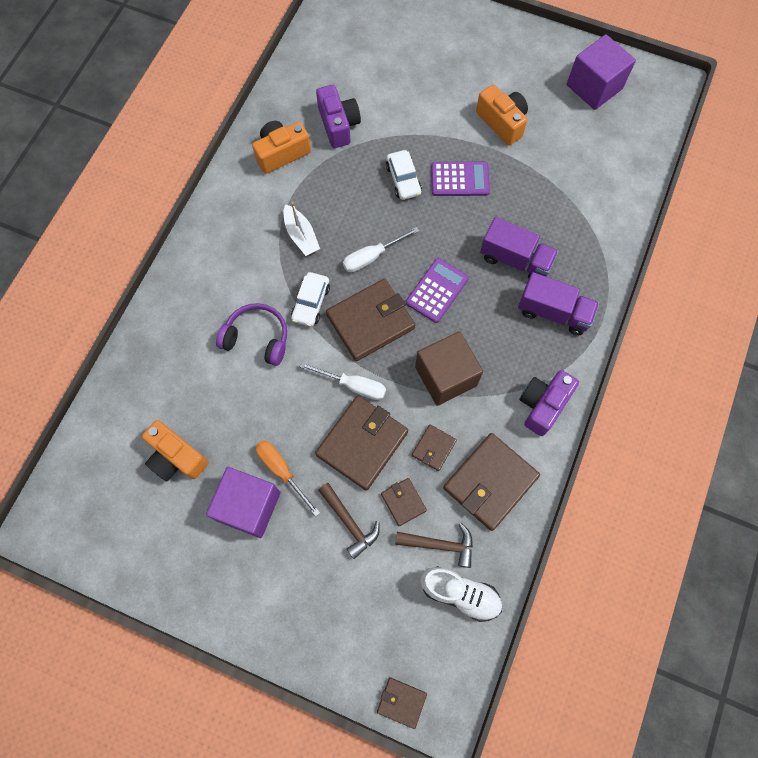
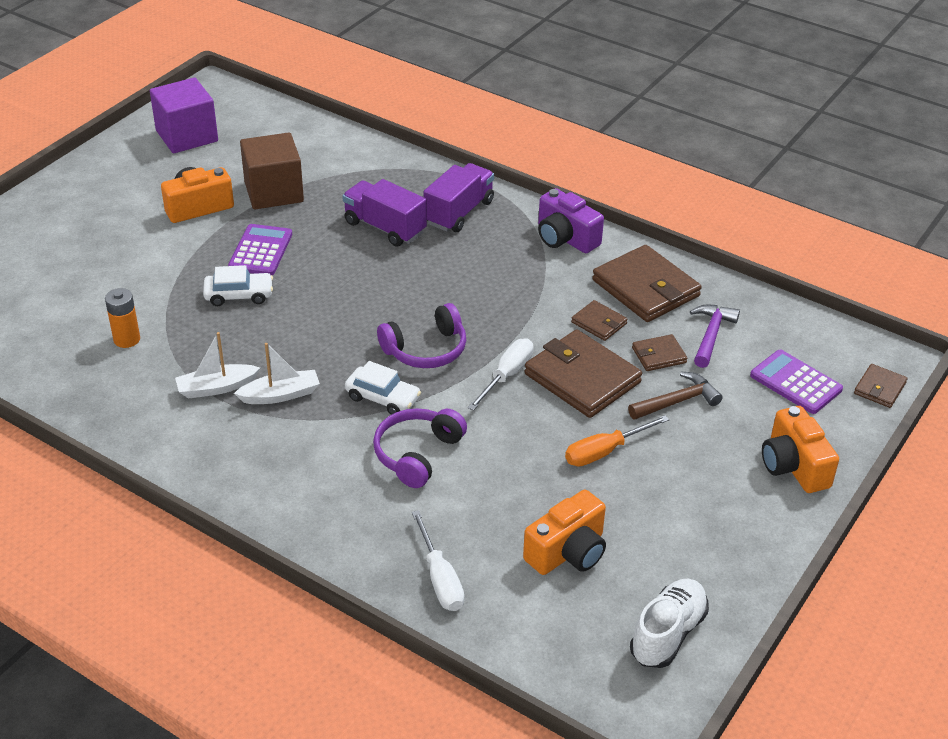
camera: 80 degrees left, 30 degrees down
purple cube [206,467,280,538] -> none
orange camera [252,121,311,174] -> orange camera moved to [762,406,839,493]
purple camera [316,85,361,148] -> orange battery [105,288,140,348]
brown wallet [326,278,415,361] -> purple headphones [377,303,466,368]
white screwdriver [343,227,419,272] -> white screwdriver moved to [412,510,464,611]
brown hammer [395,523,473,568] -> purple hammer [690,305,740,368]
purple calculator [406,258,469,323] -> purple calculator moved to [750,350,843,414]
brown cube [415,331,483,406] -> brown cube moved to [240,132,304,209]
white shoe [420,566,502,622] -> white shoe moved to [630,579,709,668]
purple truck [480,217,559,278] -> purple truck turned 90 degrees counterclockwise [342,179,427,247]
none -> white boat [175,332,260,399]

